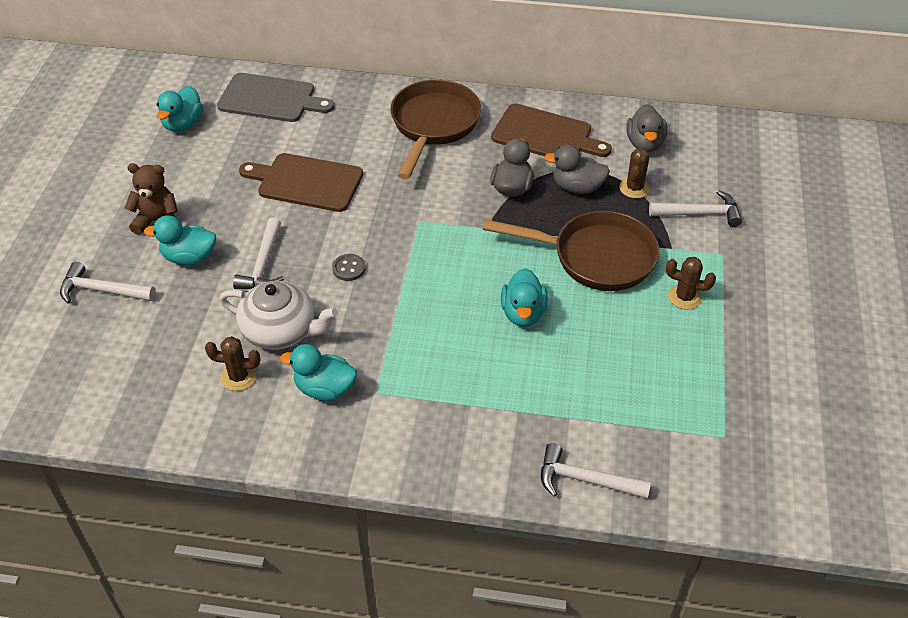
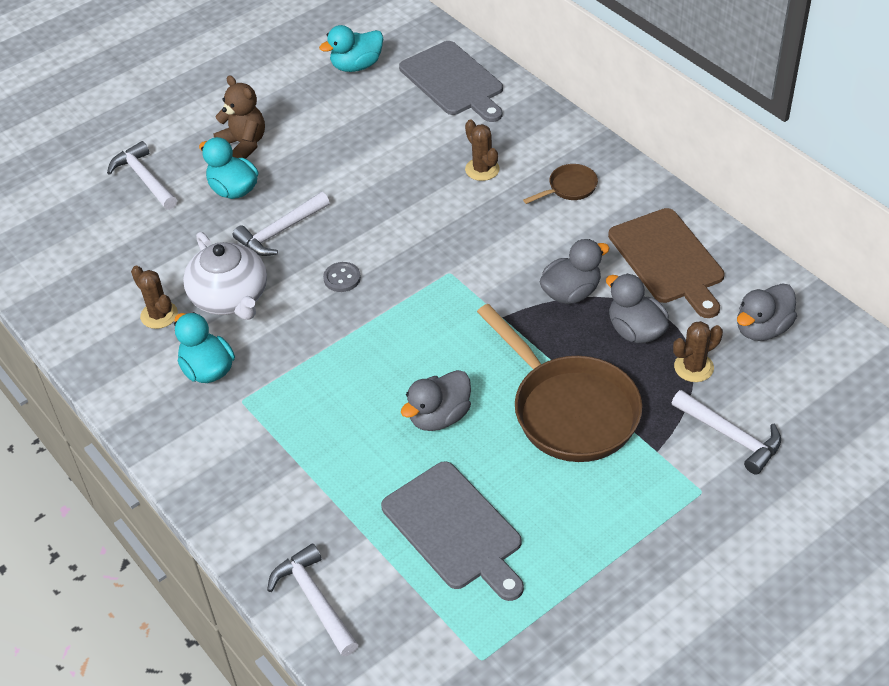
camera: 45 degrees right, 0 degrees up
brown cutting board [239,153,363,212] -> none
brown pan [390,80,481,179] -> brown pan [523,164,598,204], size x0.44
turquoise duck [501,268,548,327] -> grey duck [401,370,471,431]
brown cactus [666,257,716,310] -> brown cactus moved to [465,120,500,181]
none -> grey cutting board [381,461,524,601]

